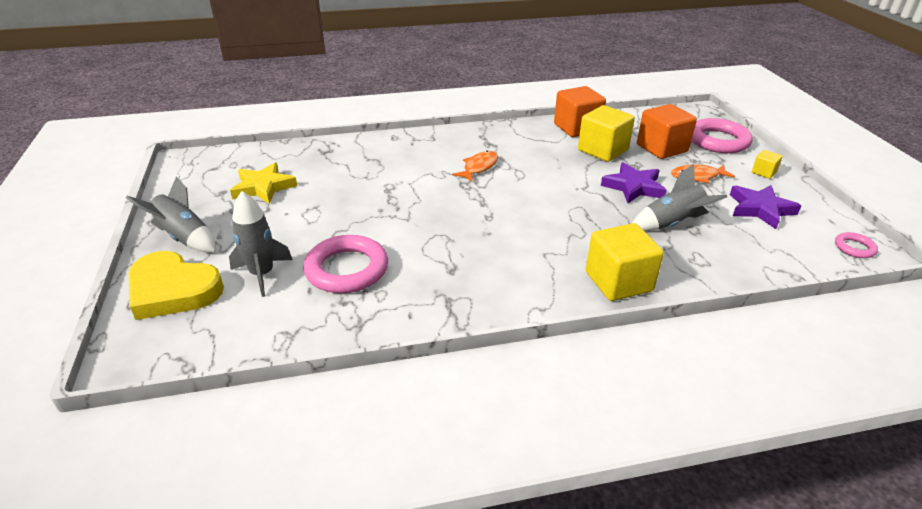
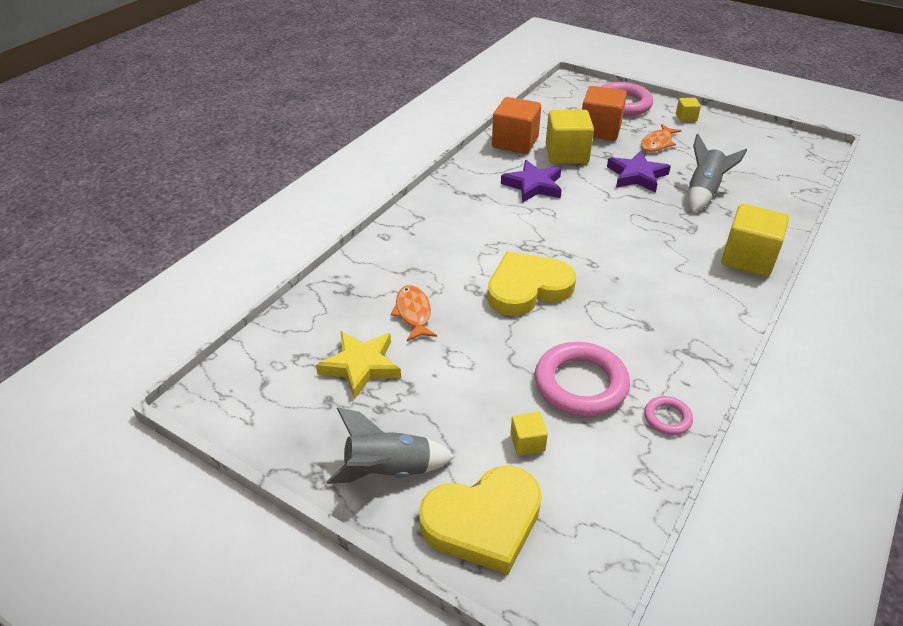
camera: 45 degrees left, 5 degrees up
grey rocket [229,191,293,297] -> yellow cube [510,412,548,456]
orange fish [452,151,498,182] -> orange fish moved to [391,285,437,341]
purple star [730,185,801,229] -> purple star moved to [501,160,562,203]
pink ring [835,232,878,258] -> pink ring moved to [644,396,693,435]
none -> yellow heart [487,252,576,316]

